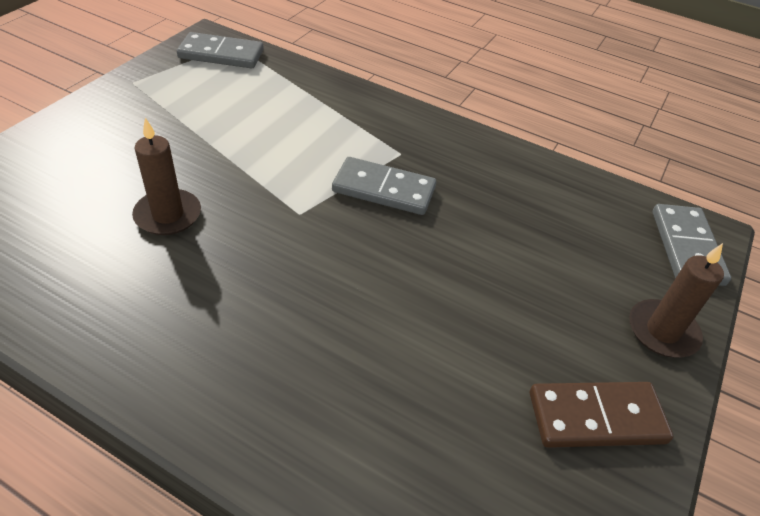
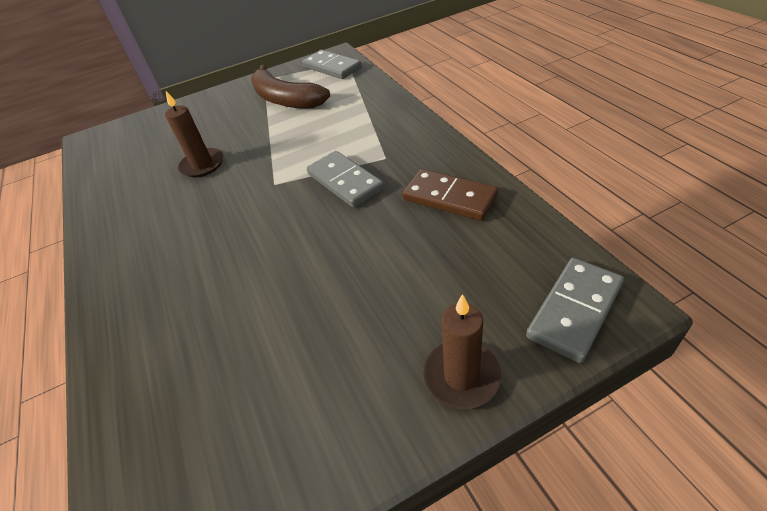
camera: 45 degrees right, 0 degrees up
brown domino [530,382,674,448] -> brown domino moved to [402,169,498,221]
none -> brown banana [251,65,330,109]

